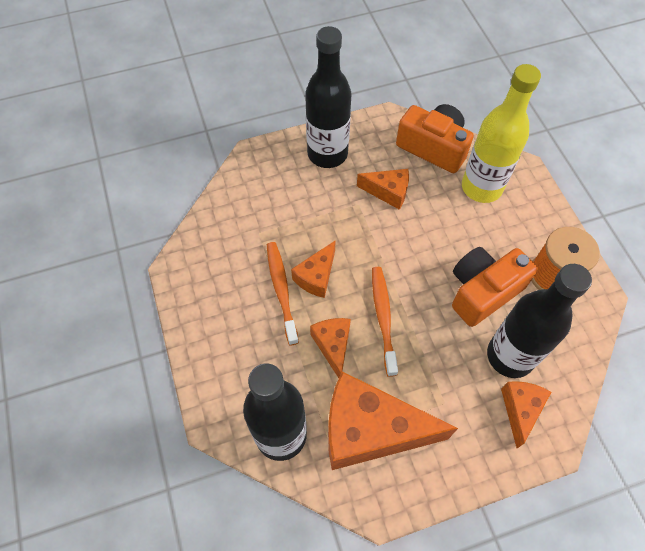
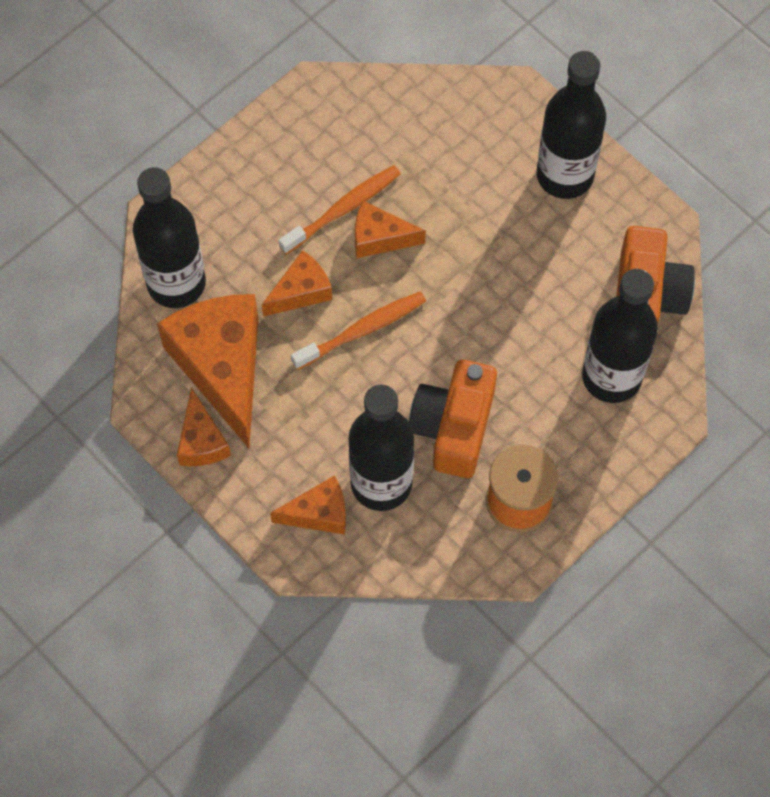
camera: 65 degrees right, 5 degrees up
orange cheese [357,169,409,210] -> orange cheese moved to [177,387,231,466]
orange camera [452,247,538,327] -> orange camera turned 105 degrees counterclockwise [409,360,497,478]
yellow bottle [462,64,541,203] -> black bottle [582,269,658,403]

